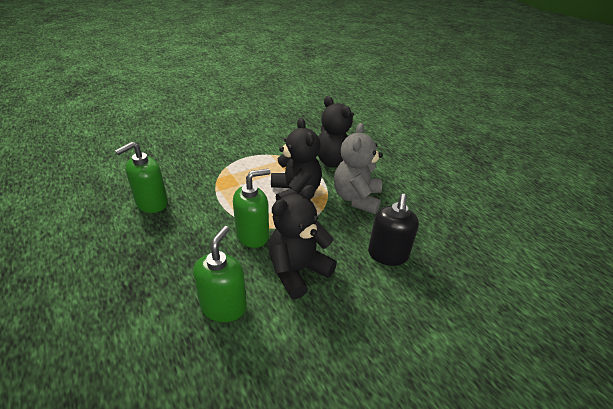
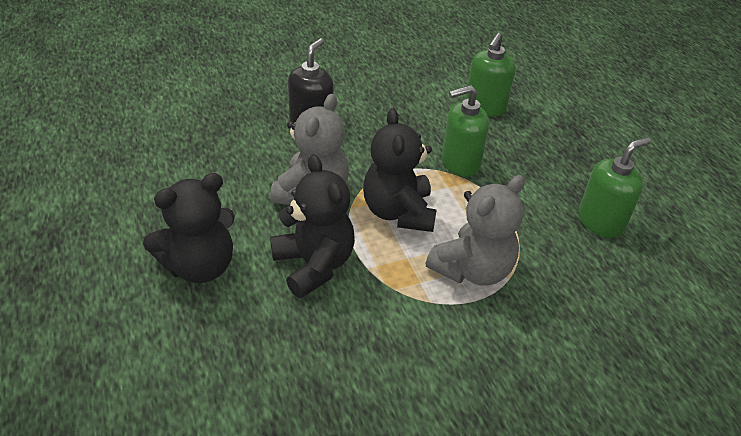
camera: 170 degrees left, 5 degrees up
black teddy bear [268,185,337,299] -> black teddy bear moved to [143,173,235,283]
none -> grey teddy bear [425,175,525,286]

